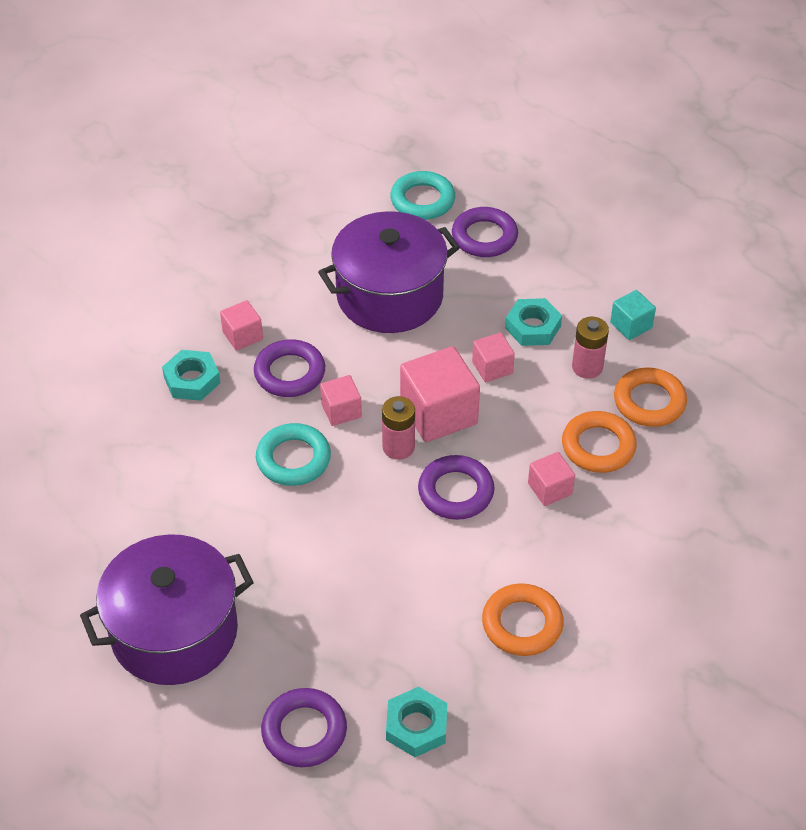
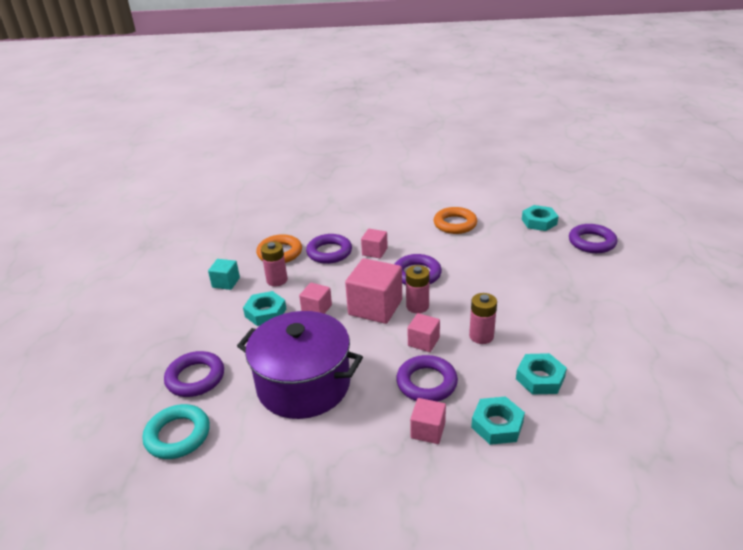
camera: 130 degrees left, 15 degrees down
purple pot [80,534,254,685] -> none
turquoise ring [256,423,331,486] -> pink battery [469,293,497,344]
orange ring [562,411,637,473] -> purple ring [306,234,352,264]
none -> turquoise nut [516,353,567,395]

